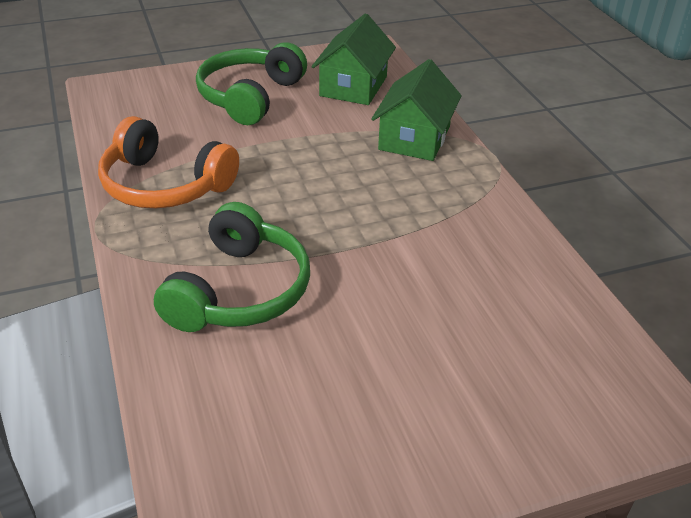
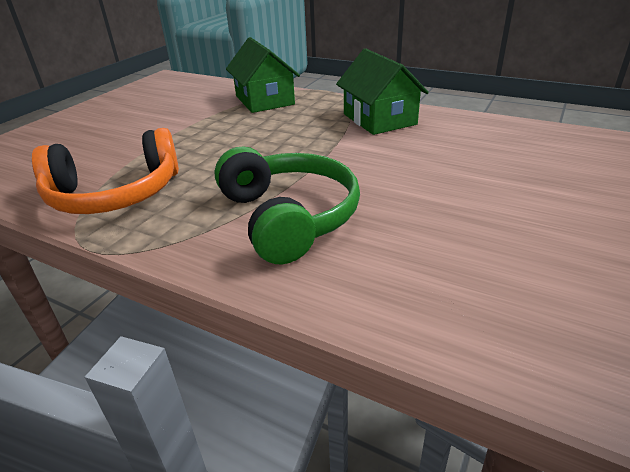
camera: 40 degrees left, 5 degrees down
green headphones [196,42,307,125] -> none
green house [312,13,396,105] -> green house moved to [336,48,429,135]

